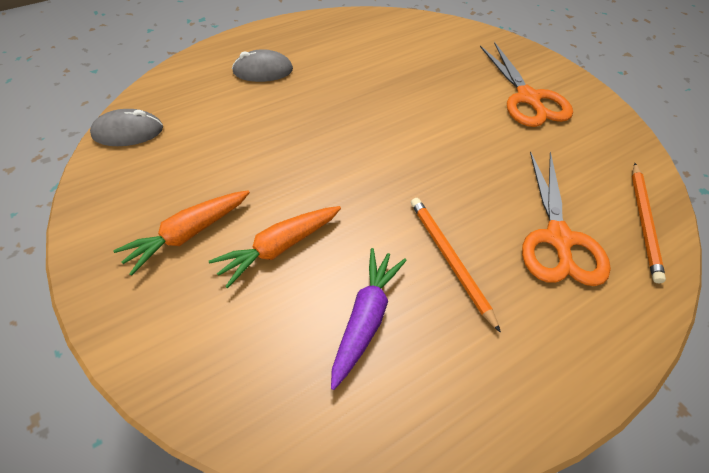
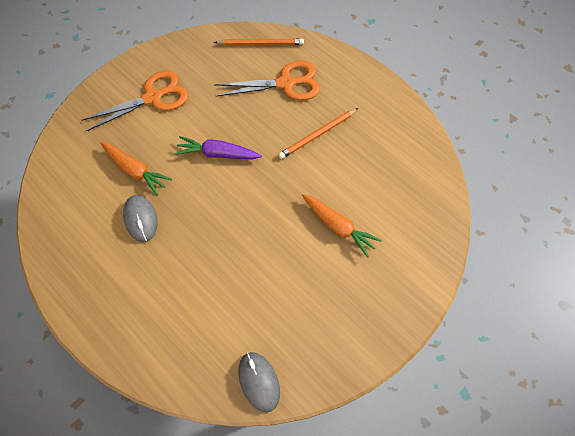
camera: 100 degrees left, 10 degrees up
orange carrot [113,190,250,276] -> orange carrot moved to [100,142,172,196]
grey mouse [232,49,293,82] -> grey mouse moved to [123,195,157,242]
purple carrot [331,248,407,390] -> purple carrot moved to [175,136,262,159]

